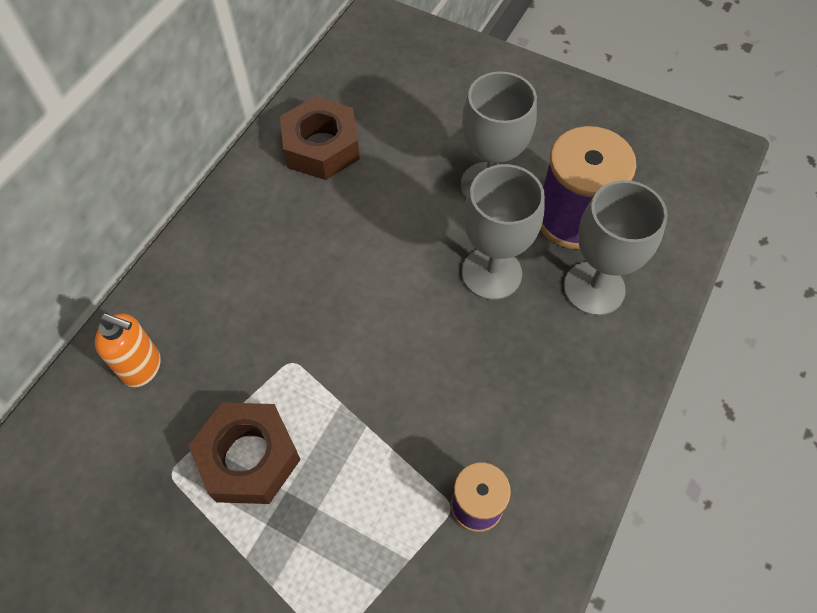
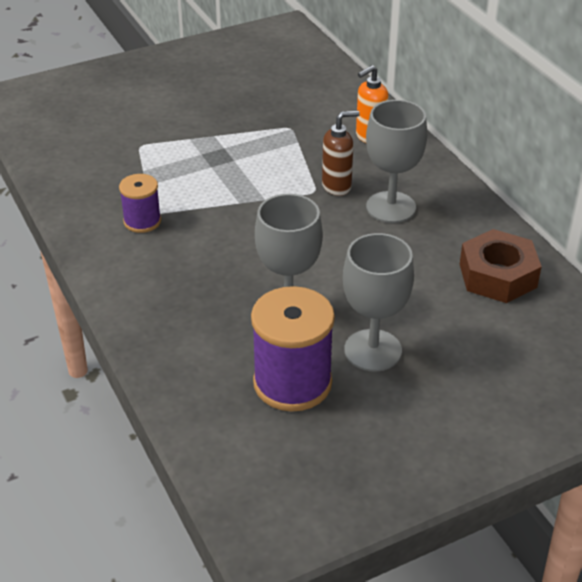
camera: 125 degrees right, 20 degrees down
brown nut [188,402,301,504] -> none
grey goblet [564,180,667,316] -> grey goblet moved to [366,100,427,223]
none -> brown soap dispenser [322,111,360,196]

